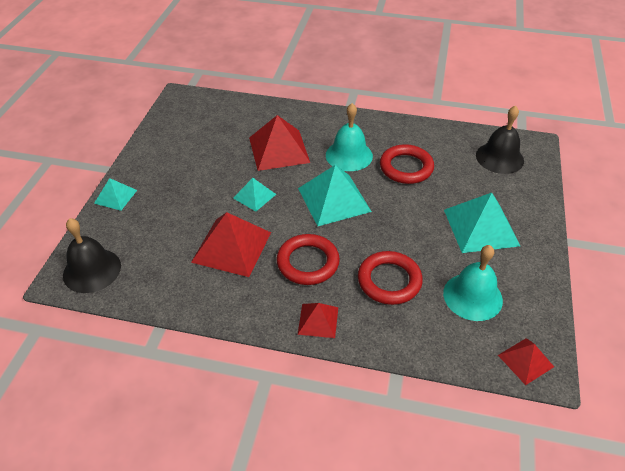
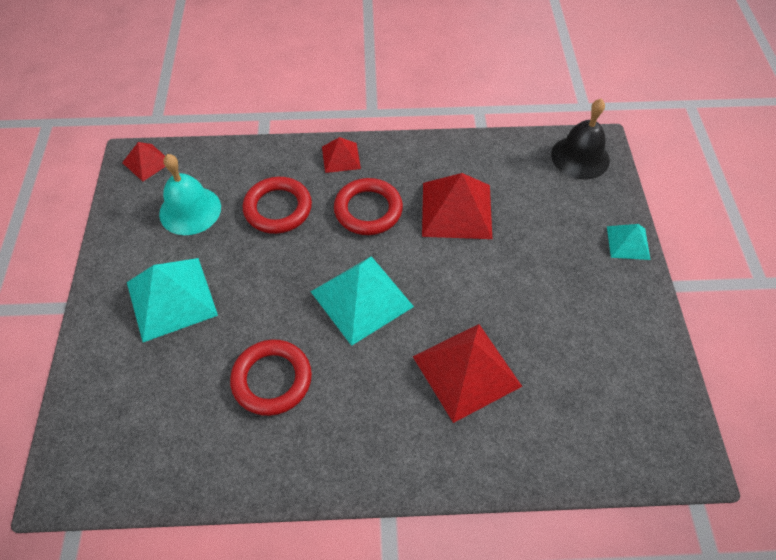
camera: 165 degrees right, 10 degrees up
turquoise pyramid [233,178,276,211] -> none
turquoise bell [326,103,373,171] -> none
black bell [476,105,524,174] -> none

